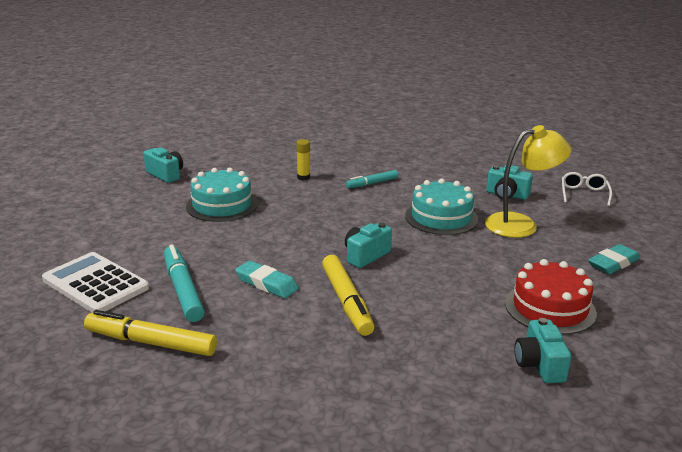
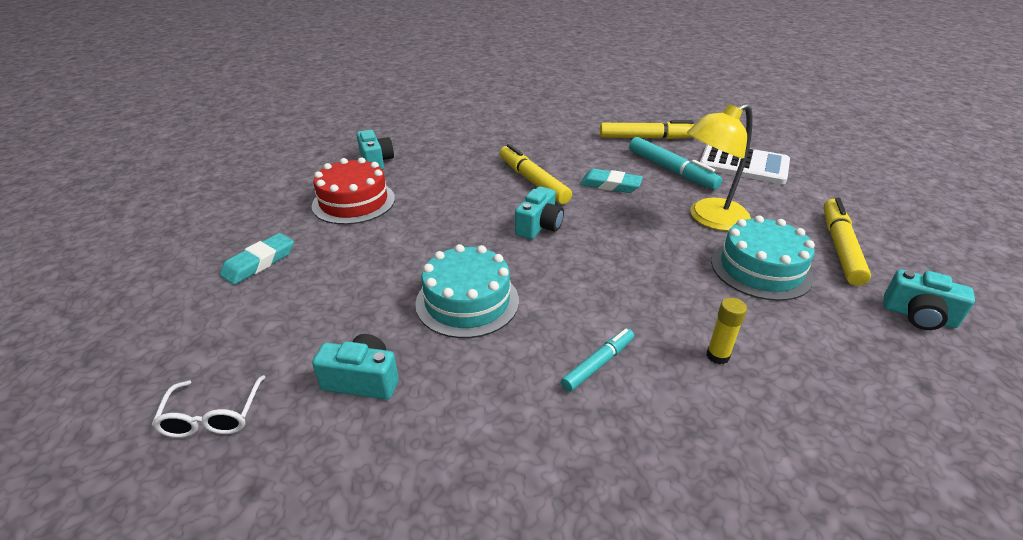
camera: 165 degrees right, 10 degrees up
yellow lamp [485,125,572,238] -> yellow lamp moved to [687,103,753,231]
none -> yellow marker [823,197,871,286]

